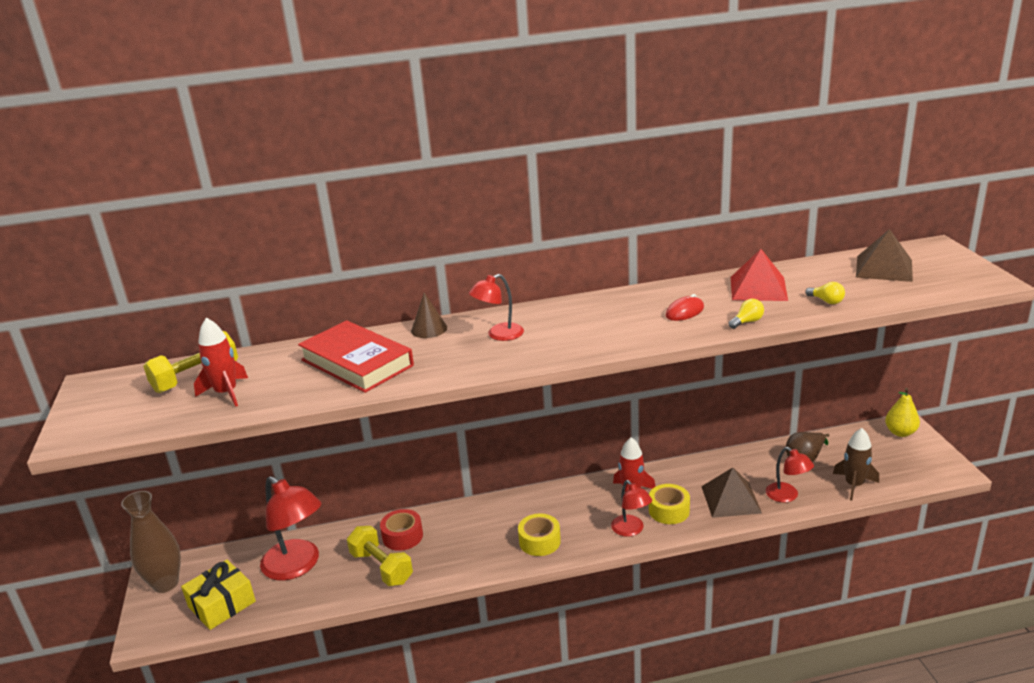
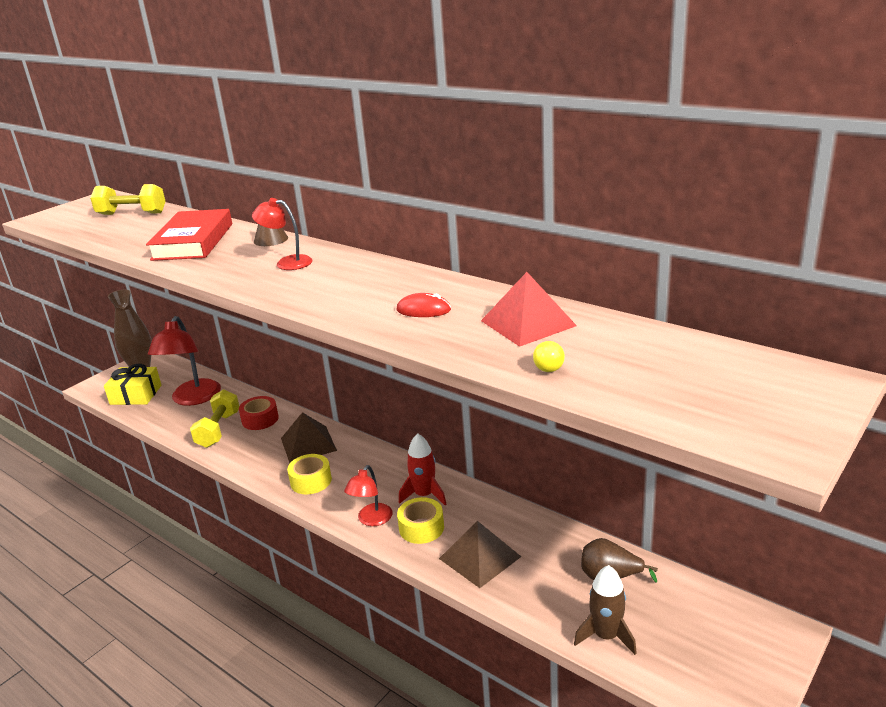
camera: 50 degrees right, 0 degrees up
red rocket [194,318,248,407] -> none
yellow light bulb [729,299,764,329] -> none
red lamp [766,447,814,502] -> none
brown pyramid [856,229,913,282] -> brown pyramid moved to [281,412,337,463]
yellow pear [885,388,920,437] -> none

